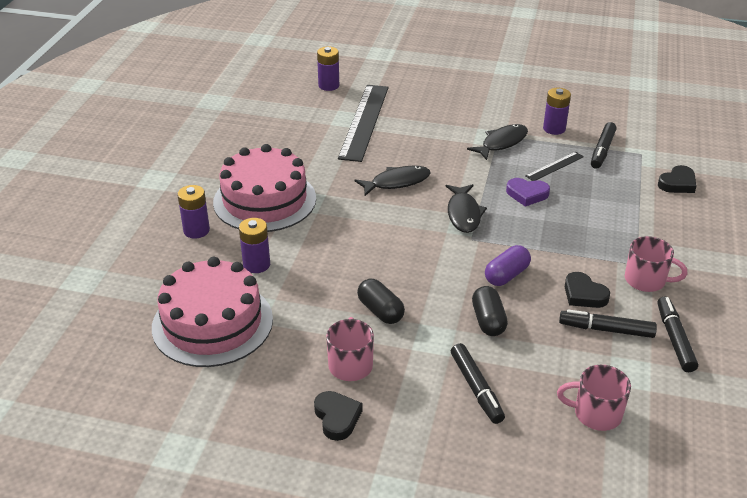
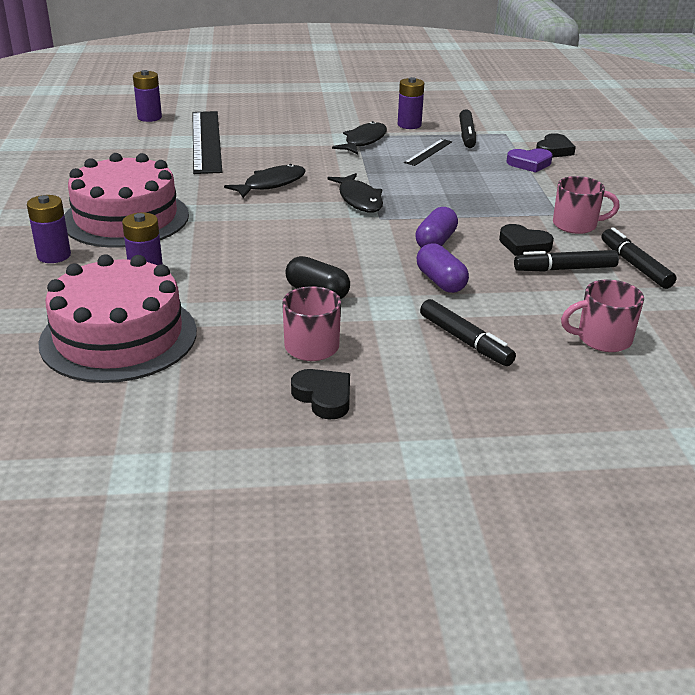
camera: 20 degrees left, 5 degrees down
black capsule [472,286,508,336] -> purple capsule [417,243,469,293]
purple heart [506,178,550,207] -> purple heart moved to [507,148,553,172]

